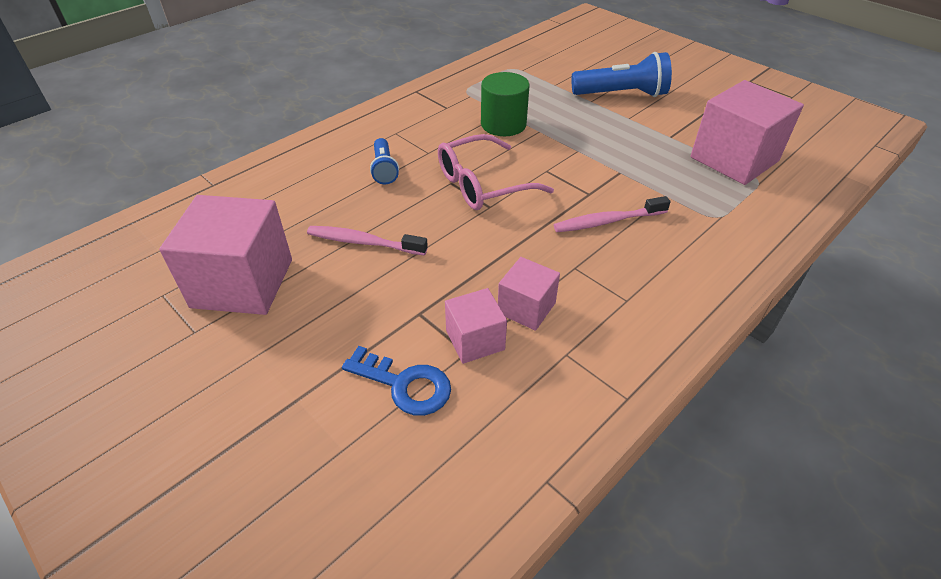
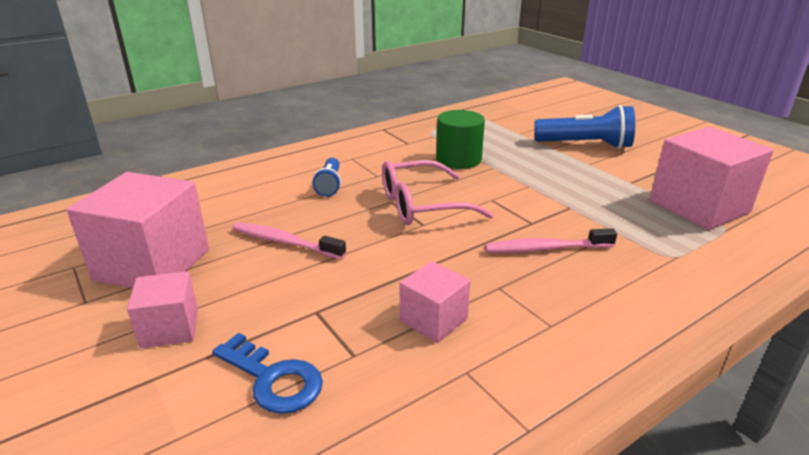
camera: 10 degrees right, 15 degrees down
pink cube [445,288,507,364] -> pink cube moved to [127,271,198,349]

